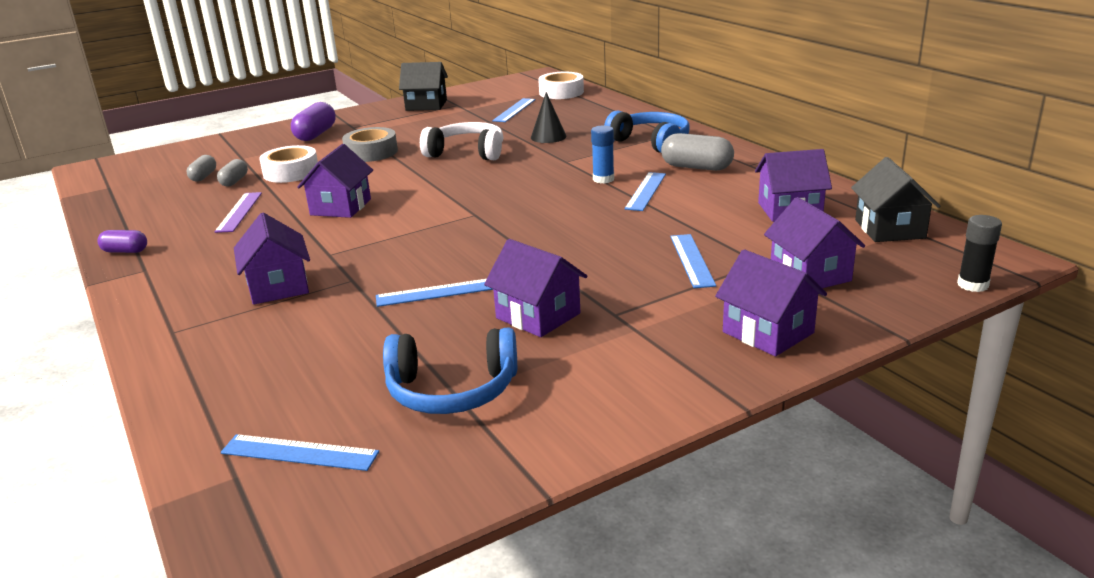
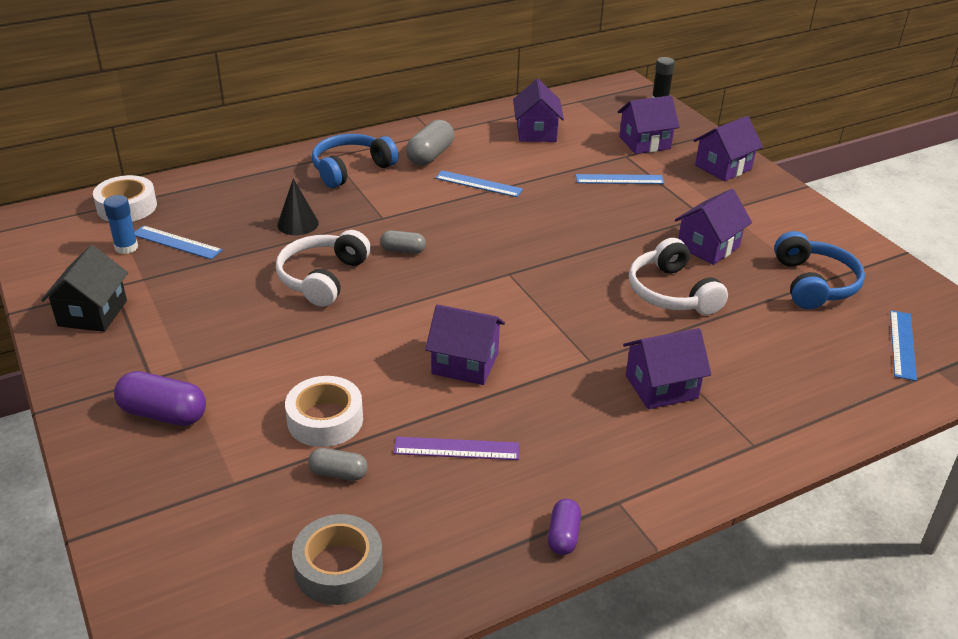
camera: 90 degrees left, 10 degrees up
grey capsule [187,155,216,182] -> grey capsule moved to [380,230,426,254]
grey tape [342,127,398,162] -> grey tape moved to [292,514,383,605]
blue ruler [376,279,493,307] -> white headphones [629,238,728,315]
blue glue stick [591,125,614,184] -> blue glue stick moved to [103,195,138,254]
black house [851,157,940,242] -> none

